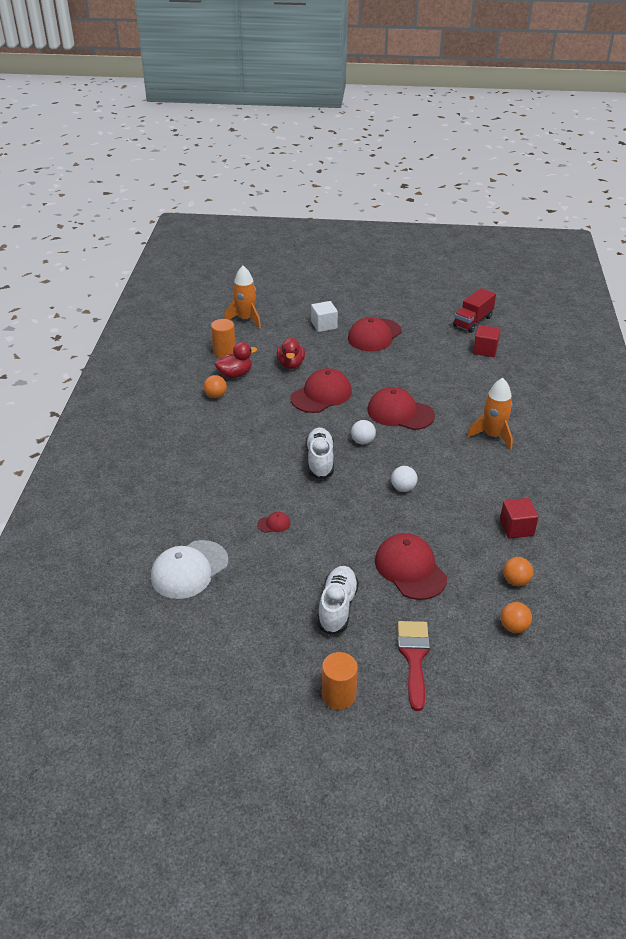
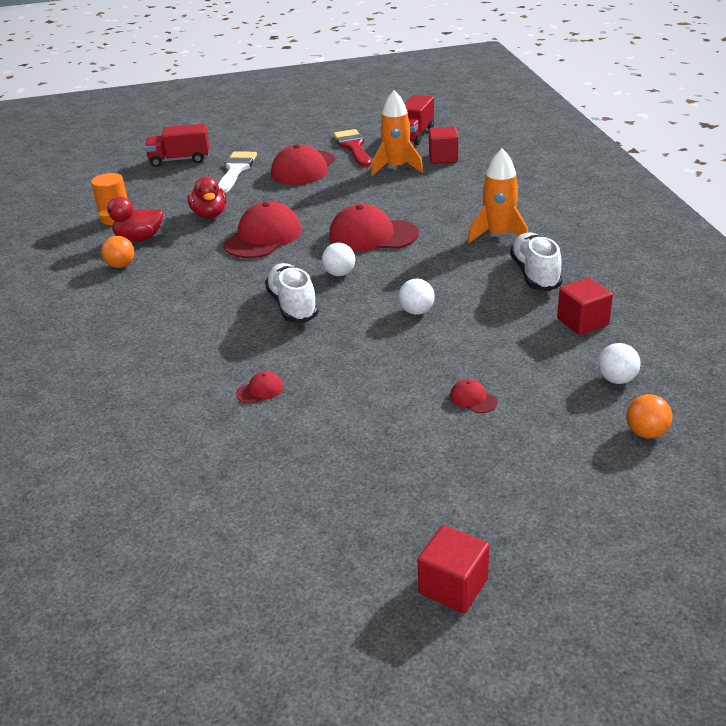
camera: 15 degrees left, 5 degrees down
white cap [151,540,228,599] -> none
red duck [215,342,257,378] -> red duck turned 150 degrees counterclockwise [98,197,163,242]
orange rocket [224,266,261,329] -> orange rocket moved to [371,90,423,176]
white cube [311,301,338,332] -> white brush [218,151,257,193]
white shoe [317,566,359,635] -> white shoe moved to [510,233,563,291]
orange cylinder [322,652,358,710] -> red cube [418,525,489,613]
red cap [375,533,447,600] -> red cap [450,379,497,413], size x0.42
red brush [398,621,430,711] -> red brush moved to [333,129,371,167]
orange ball [503,557,533,586] -> white ball [598,343,641,384]
none -> red truck [145,124,209,167]

